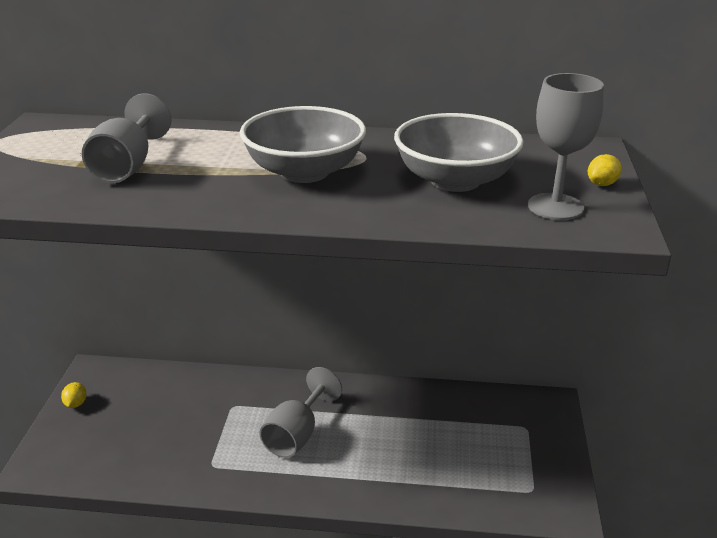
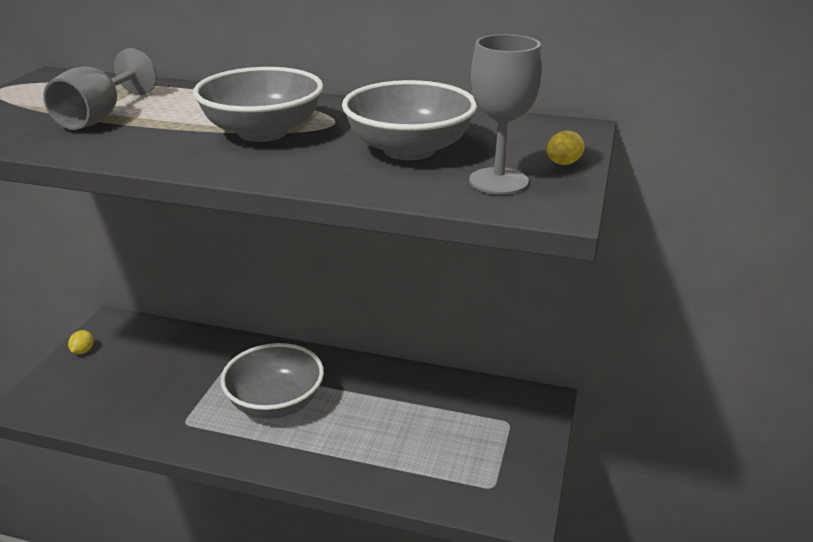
camera: 10 degrees right, 0 degrees up
grey goblet [259,367,342,458] -> grey bowl [221,343,324,419]

